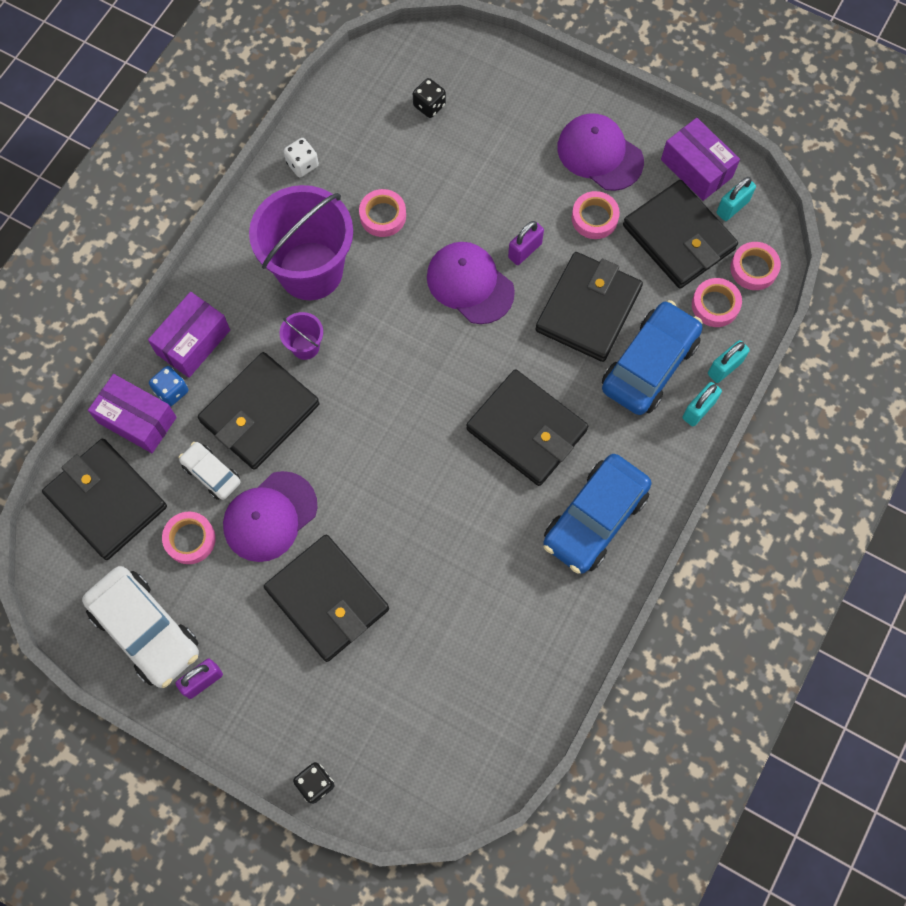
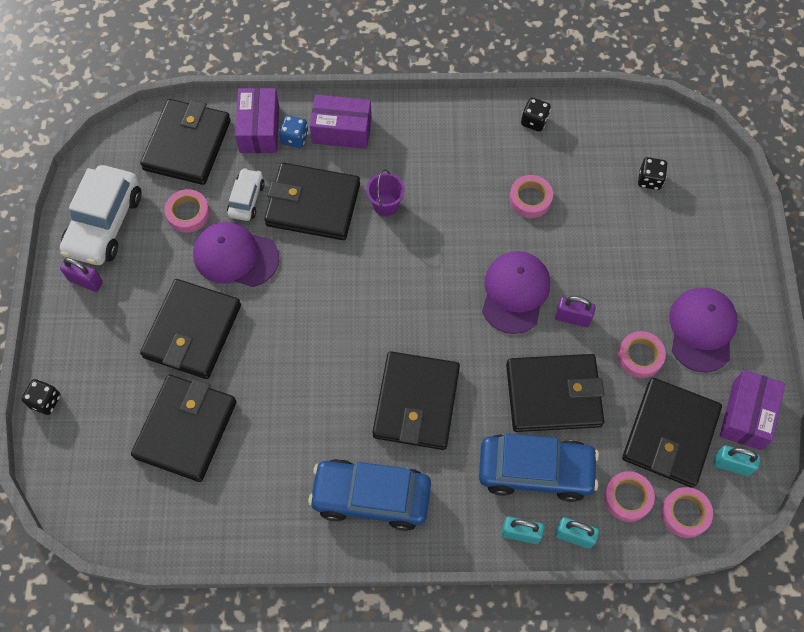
camera: 60 degrees right, 5 degrees down
purple bucket [249,185,353,300] -> none
white dice [284,138,319,177] -> black dice [521,98,551,132]
none -> black wallet [131,374,237,482]

